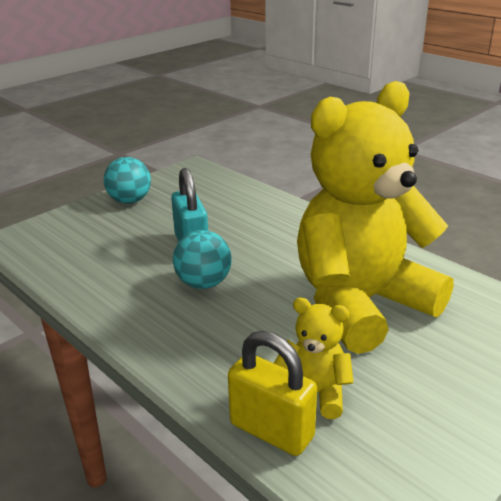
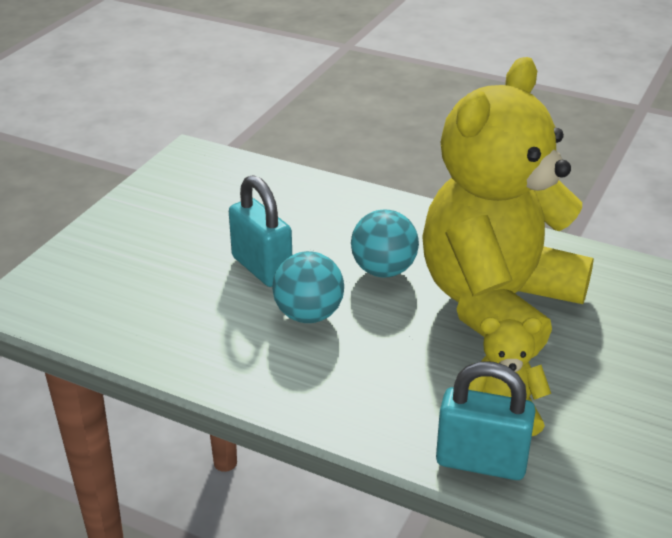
camera: 20 degrees left, 5 degrees up
turquoise ball [104,157,151,204] -> turquoise ball moved to [351,210,419,277]
yellow padlock [228,331,317,456] -> turquoise padlock [436,361,536,480]

